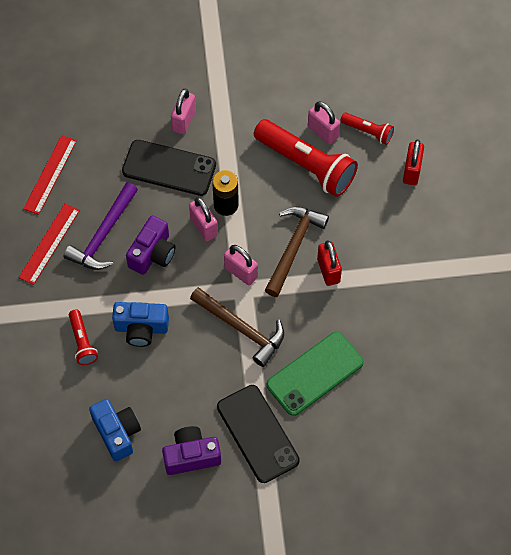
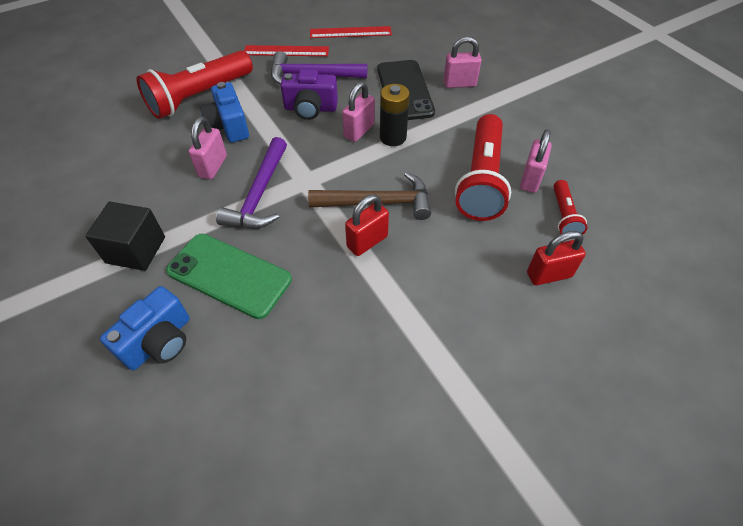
camera: 65 degrees right, 10 degrees down
red flashlight [69,309,98,365] -> red flashlight [136,50,253,119], size x2.01
blue camera [89,399,141,461] -> blue camera moved to [100,286,190,370]
purple camera [162,426,221,475] -> none
brown hammer [190,287,284,367] -> purple hammer [216,137,287,228]
black phone [217,385,300,483] -> black cube [85,202,165,271]
pink padlock [224,245,258,286] -> pink padlock moved to [189,117,227,179]

